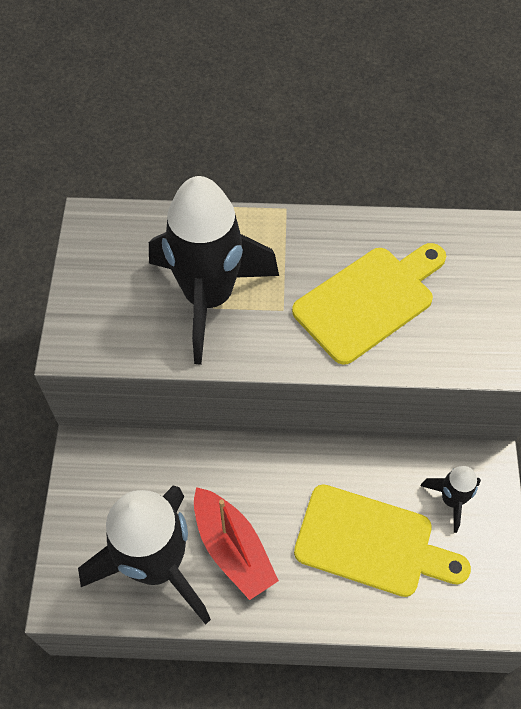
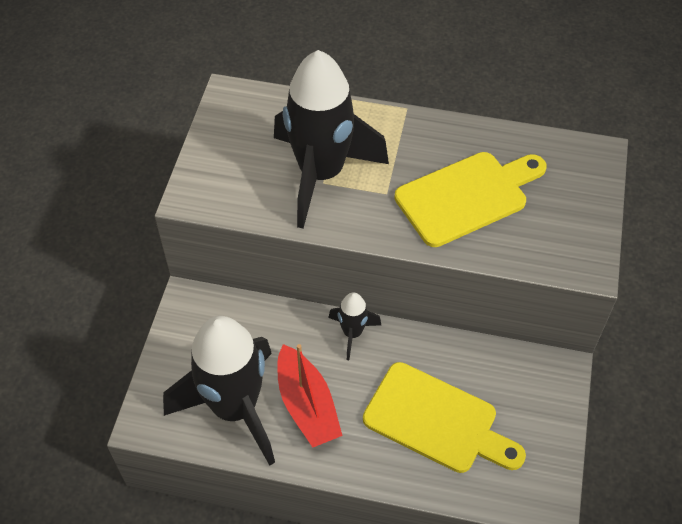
camera: 10 degrees right, 5 degrees down
black rocket [420,466,481,533] -> black rocket moved to [328,292,381,360]

